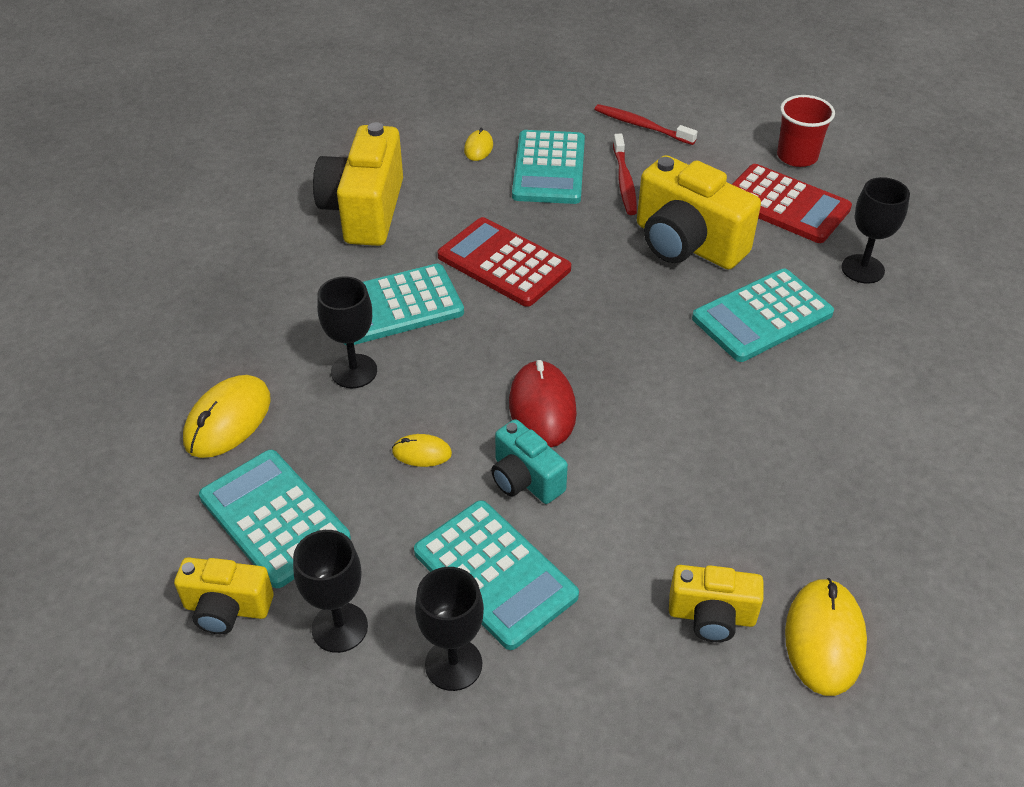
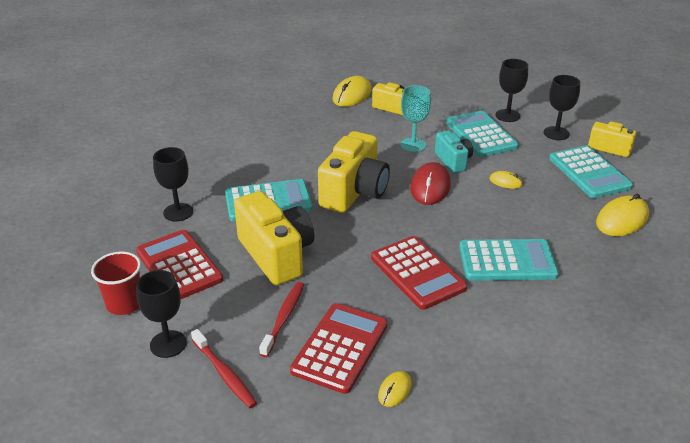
camera: 160 degrees left, 10 degrees down
yellow camera [313,122,403,246] -> yellow camera moved to [318,131,390,213]
black goblet [317,276,377,388] -> black goblet moved to [136,270,187,358]
turquoise calculator [512,130,585,204] -> red calculator [290,303,388,394]
none -> turquoise goblet [400,85,431,152]

